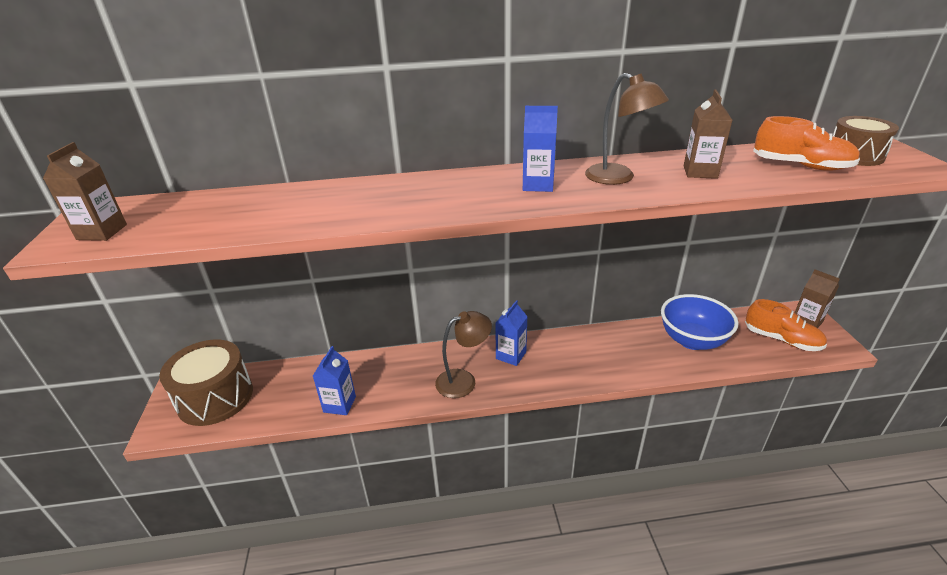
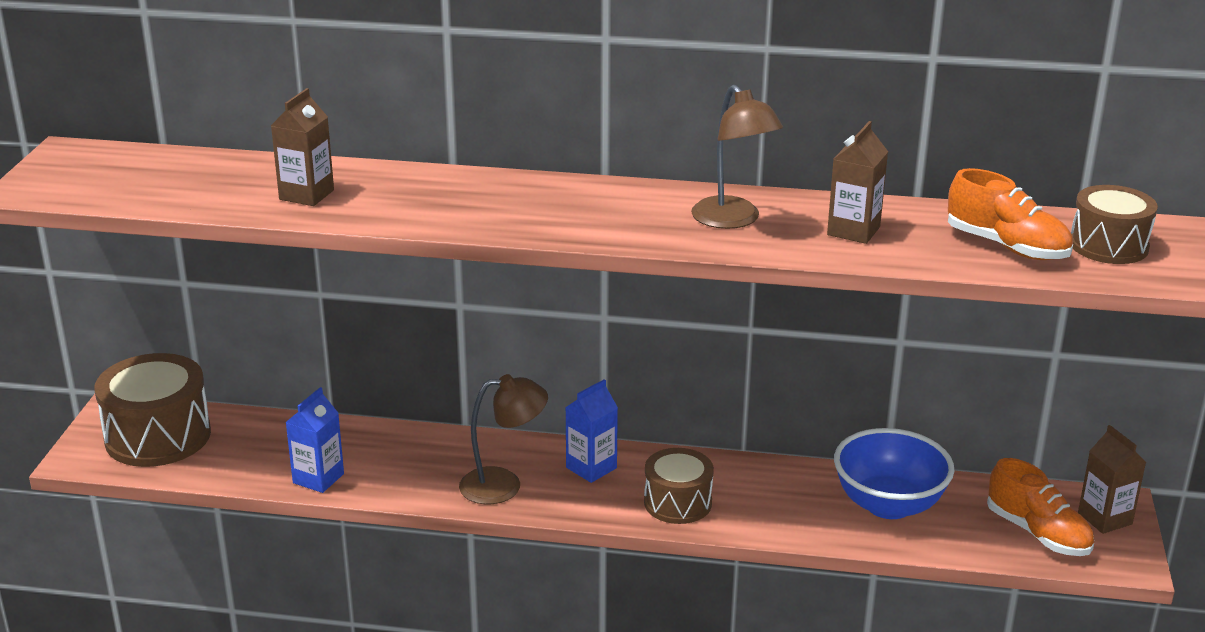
camera: 15 degrees right, 5 degrees down
brown carton [43,142,127,241] -> brown carton moved to [271,88,334,206]
blue carton [523,106,558,192] -> none
none -> brown drum [644,448,714,524]

